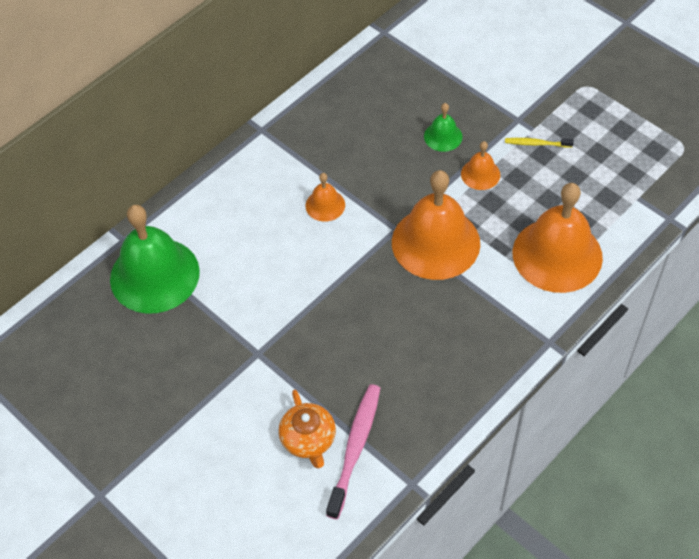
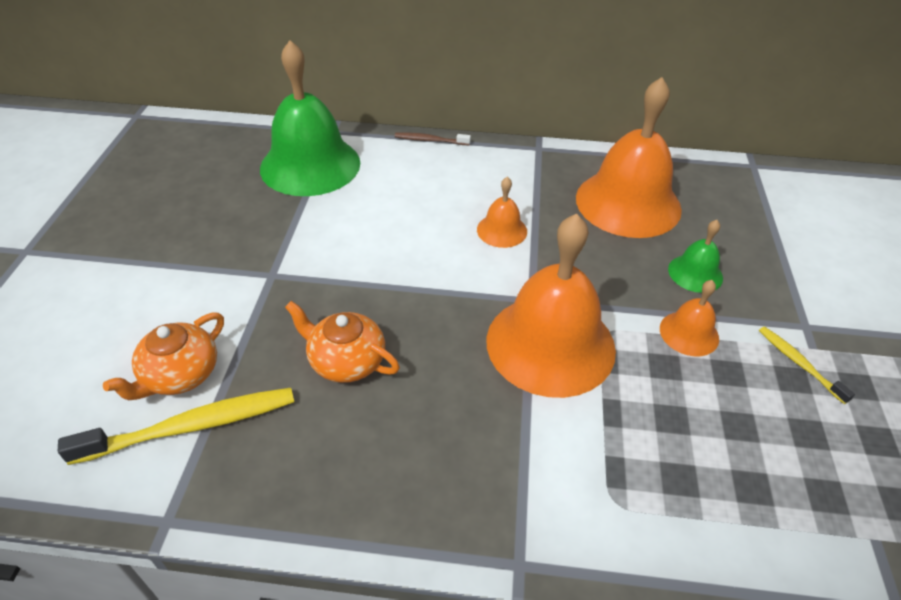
camera: 50 degrees right, 10 degrees down
pink toothbrush [326,384,380,519] -> yellow toothbrush [58,388,294,465]
orange bell [513,183,603,293] -> orange bell moved to [576,77,682,238]
none -> orange teapot [285,301,400,383]
none -> brown toothbrush [395,132,471,145]

